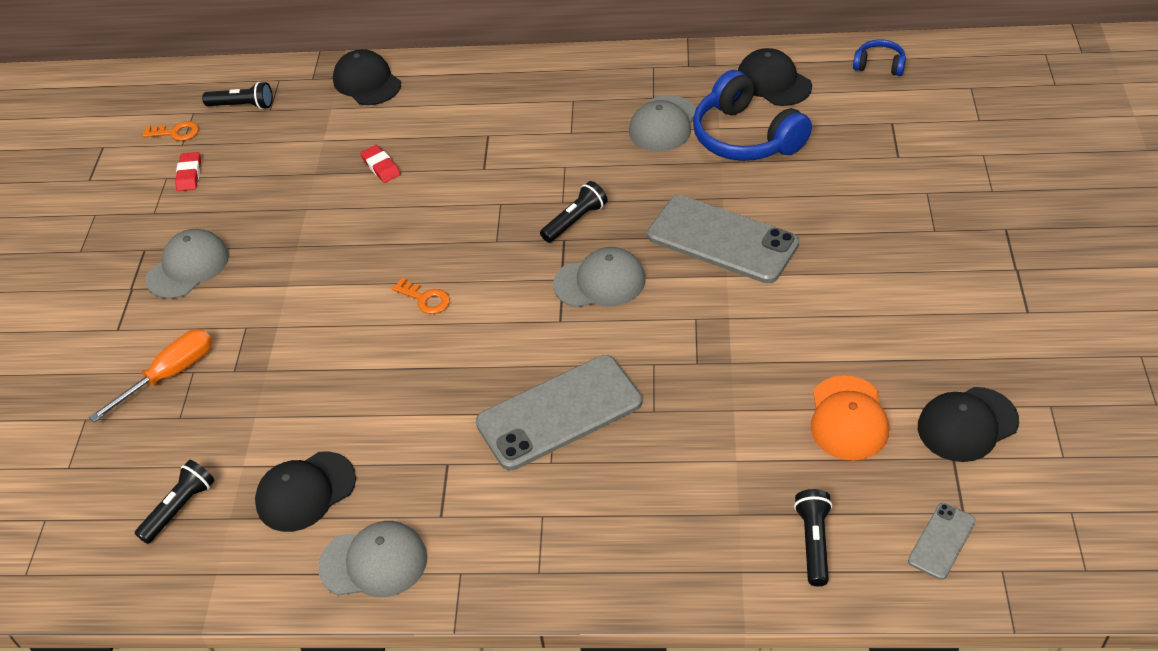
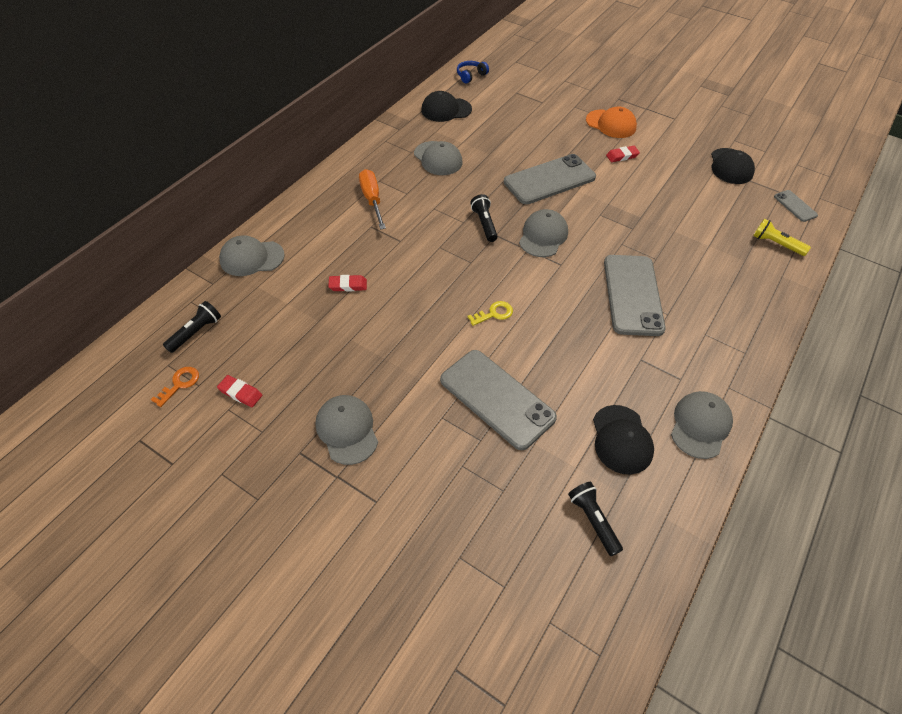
camera: 65 degrees left, 5 degrees up
orange screwdriver [89,329,212,422] -> orange screwdriver moved to [359,169,386,230]
black cap [333,49,401,105] -> grey cap [219,235,285,276]
orange key [392,278,450,314] -> yellow key [468,301,513,326]
blue headphones [693,70,812,161] -> none
black flashlight [794,489,832,586] -> yellow flashlight [753,218,811,256]
orange cap [811,375,889,460] -> orange cap moved to [586,106,637,138]
none -> grey phone [440,350,557,450]
none -> red eraser [606,146,640,162]

